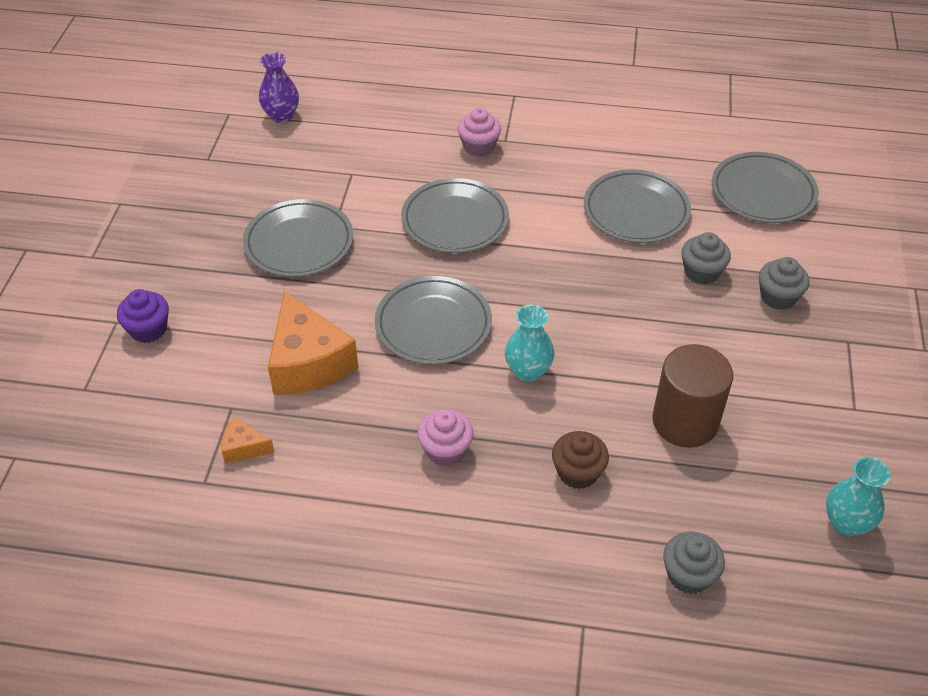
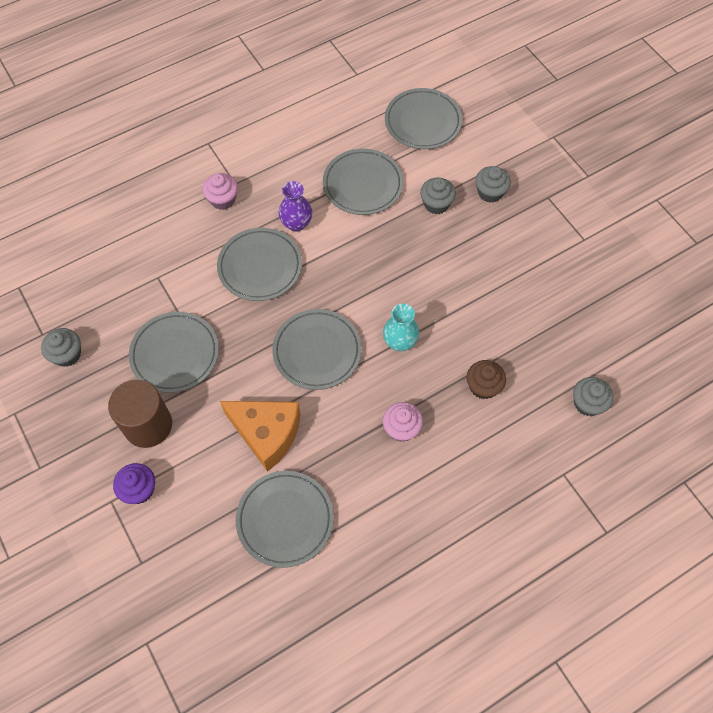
camera: 40 degrees left, 15 degrees up
orange cheese [221,417,275,464] -> grey plate [236,471,334,568]
purple vase [259,52,299,123] -> purple vase moved to [278,181,312,232]
brown cylinder [653,344,733,448] -> brown cylinder moved to [108,380,172,448]
turquoise vase [826,457,891,536] -> none
none -> grey cupcake [41,328,81,367]

